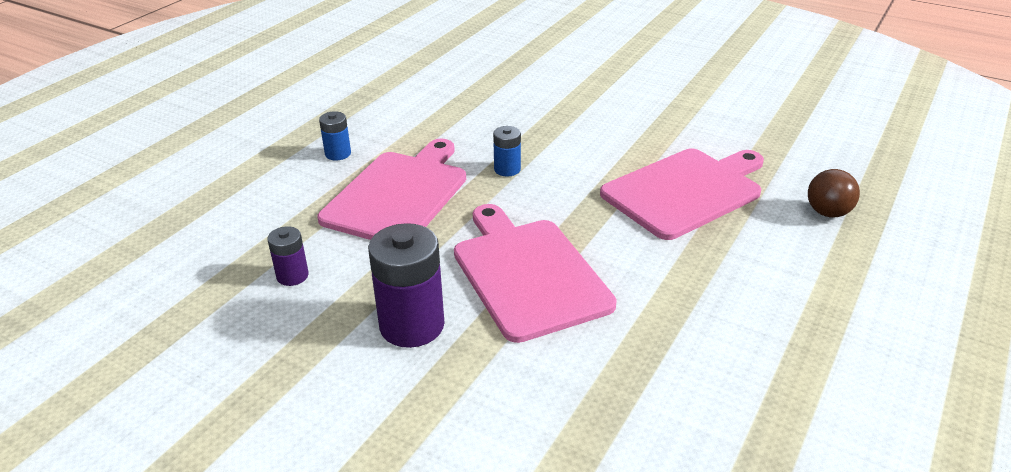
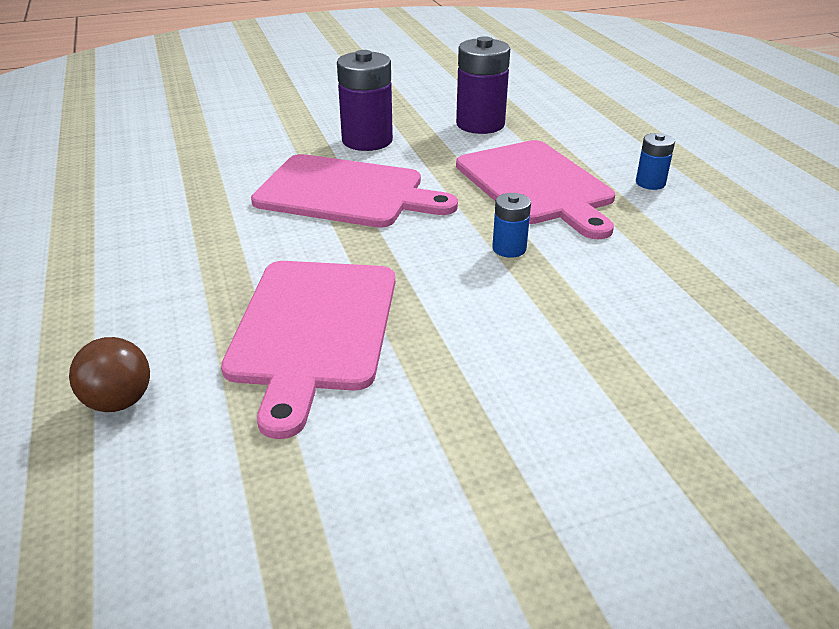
camera: 130 degrees right, 0 degrees up
purple battery [268,226,309,286] -> purple battery [456,36,510,134], size x1.90

